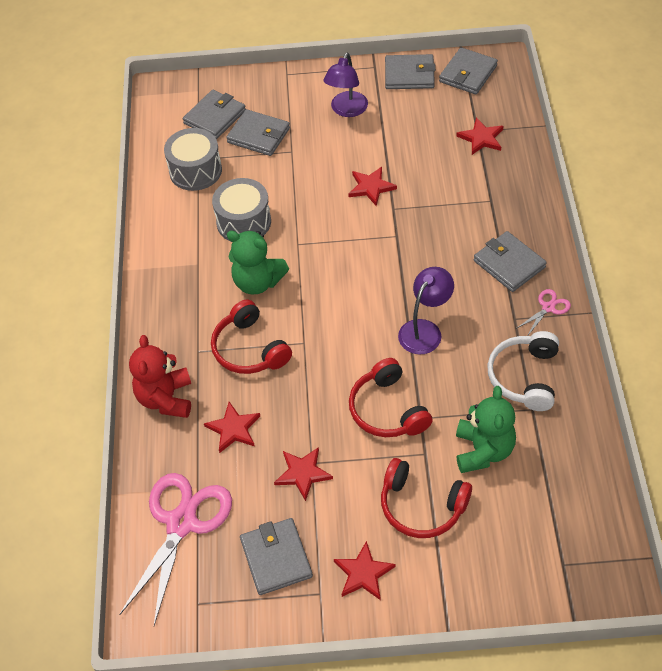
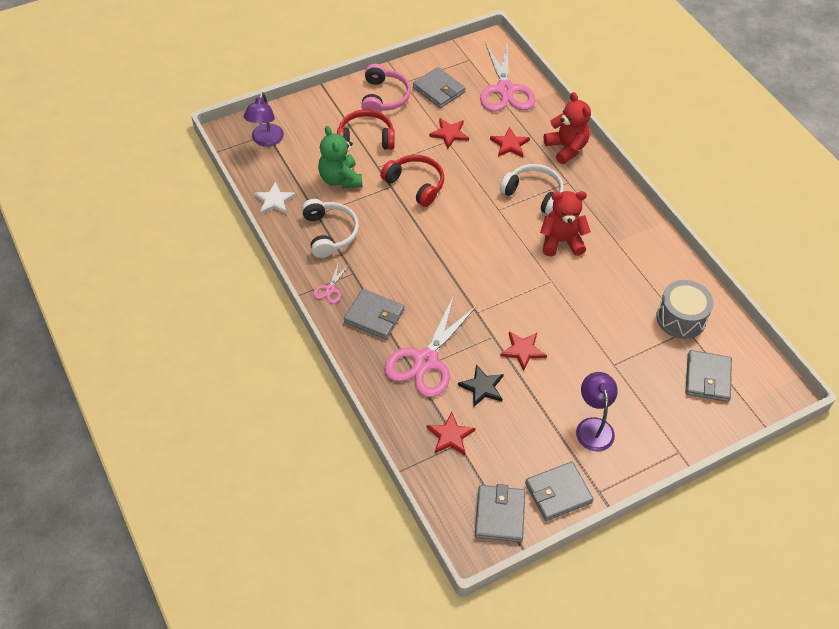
camera: 150 degrees right, 0 degrees up
red headphones [211,300,292,374] -> white headphones [500,164,564,215]
grey drum [212,178,271,242] -> none
grey wallet [226,109,290,156] -> none
green teddy bear [227,230,289,294] -> red teddy bear [540,191,591,256]
red star [334,541,395,600] -> pink headphones [361,64,411,112]
purple lamp [398,267,454,354] -> purple lamp moved to [243,92,284,147]
none -> white star [253,182,296,215]
none -> pink scissors [384,296,477,397]
none -> black star [458,364,504,406]

